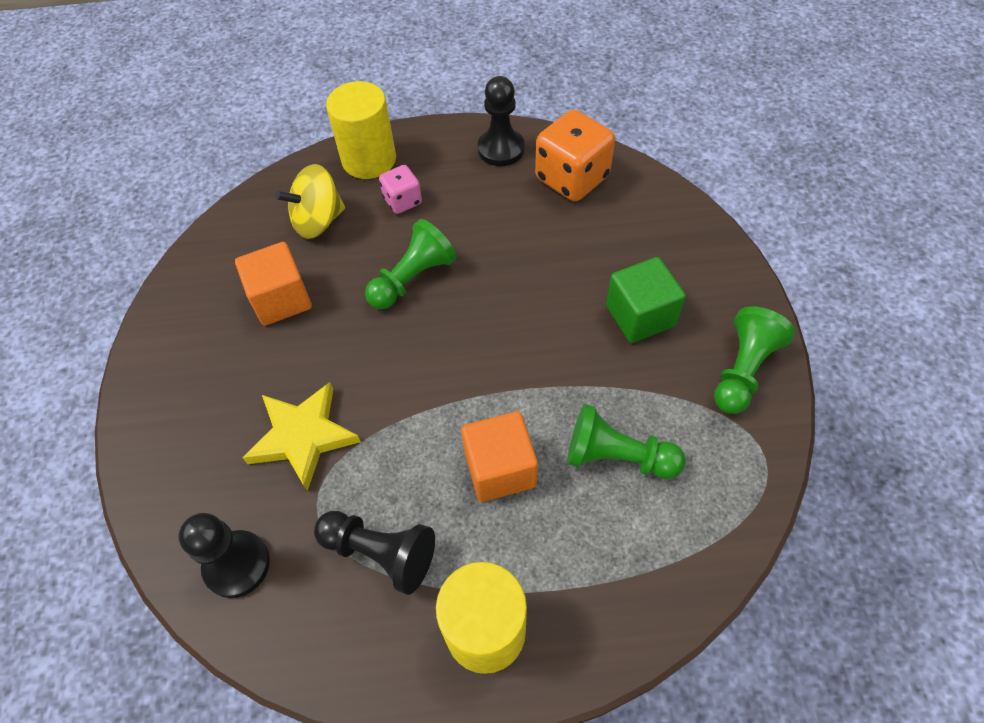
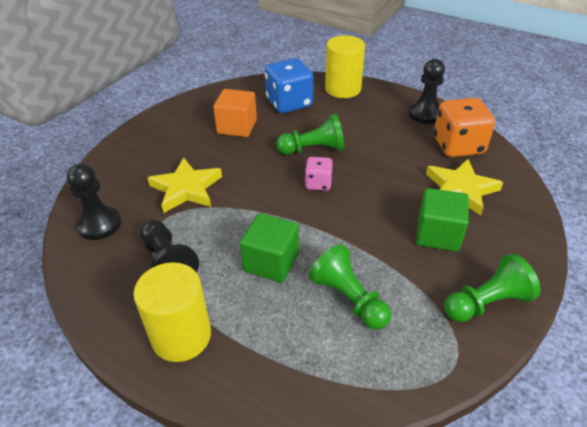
camera: 35 degrees right, 15 degrees down
yellow spinning top [275,164,345,239] -> blue dice [265,58,314,113]
pink dice [379,165,422,214] -> pink dice moved to [305,157,333,191]
orange cube [461,411,538,502] -> green cube [240,213,299,283]
none -> yellow star [426,159,503,216]

